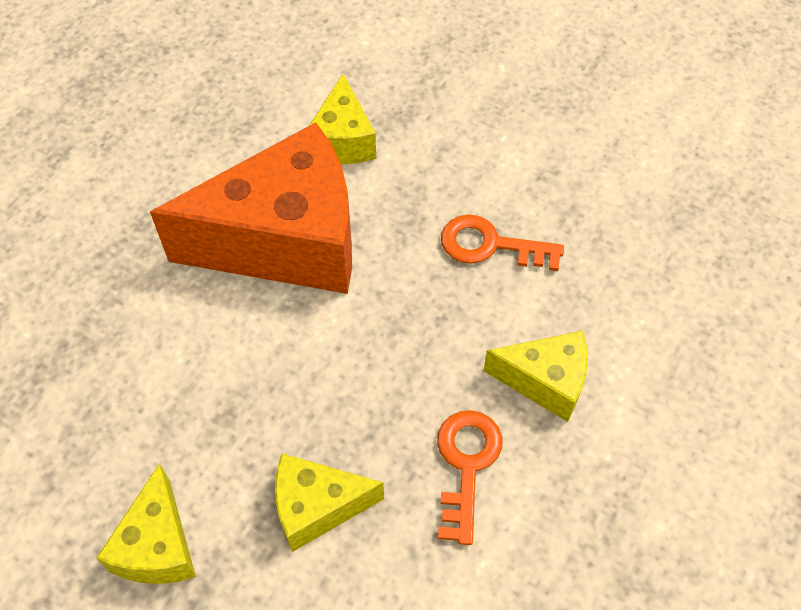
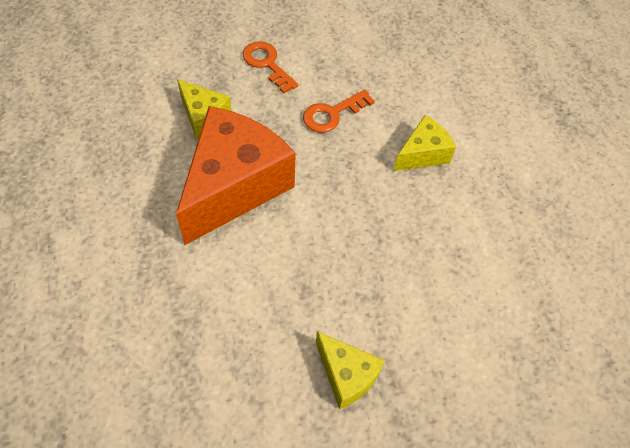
camera: 50 degrees left, 0 degrees up
yellow cheese [275,453,384,552] -> none
orange key [437,410,503,545] -> orange key moved to [243,41,299,94]

